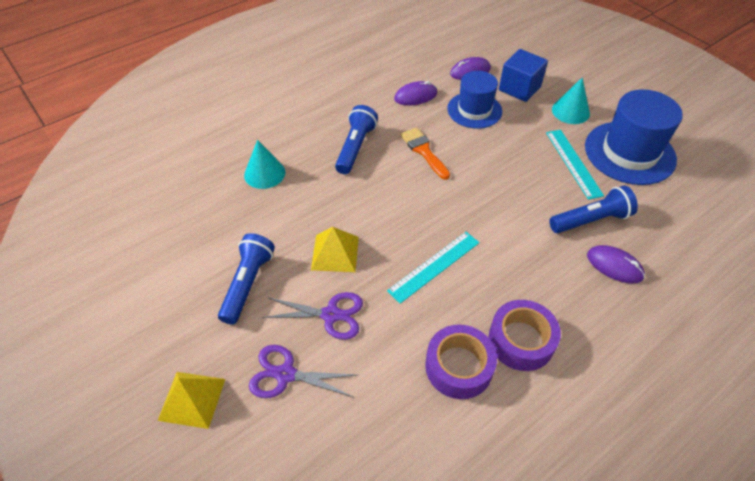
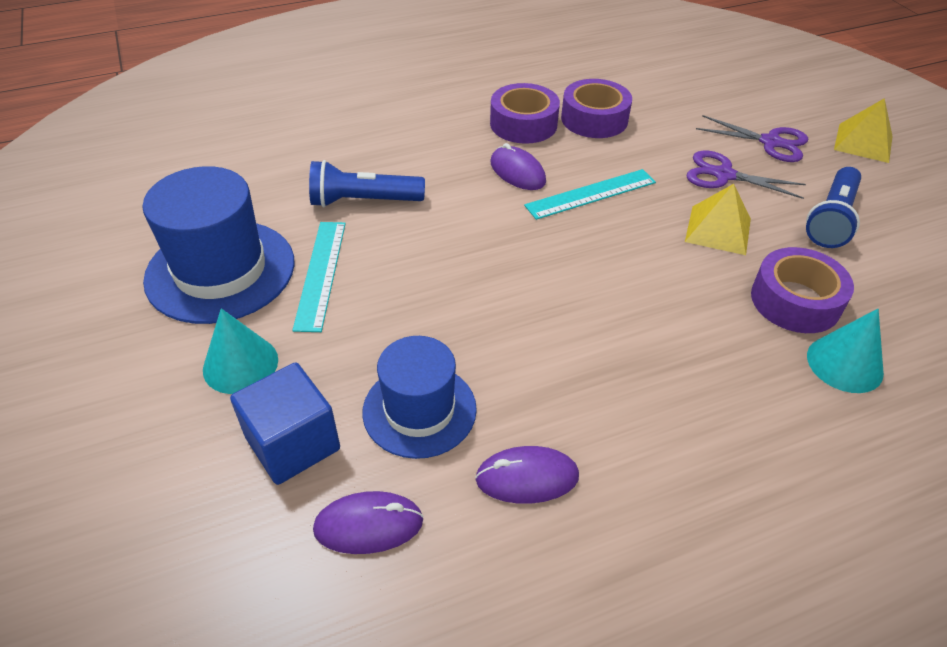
camera: 165 degrees left, 5 degrees down
blue flashlight [335,105,378,174] -> none
orange brush [400,127,450,180] -> none
purple mouse [587,245,645,283] -> purple mouse moved to [490,143,546,190]
none -> purple tape [751,247,854,333]

